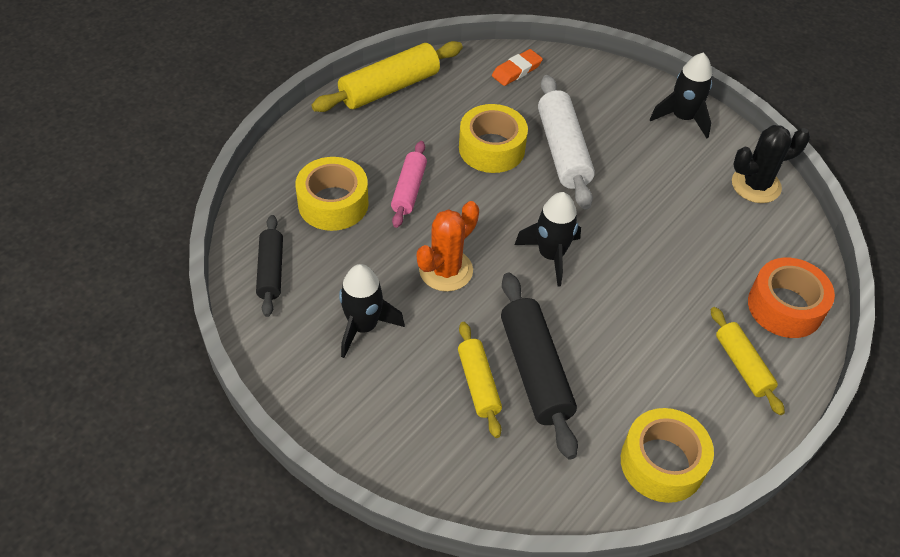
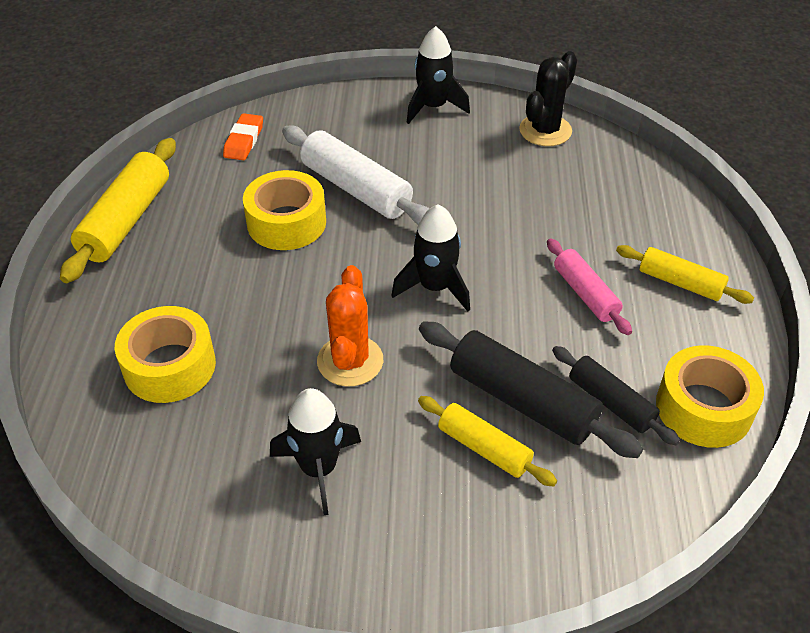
camera: 35 degrees left, 5 degrees down
black rolling pin [256,215,283,317] -> black rolling pin moved to [552,346,680,445]
pink rolling pin [391,141,427,228] -> pink rolling pin moved to [547,238,632,335]
orange tape [748,258,835,338] -> none

